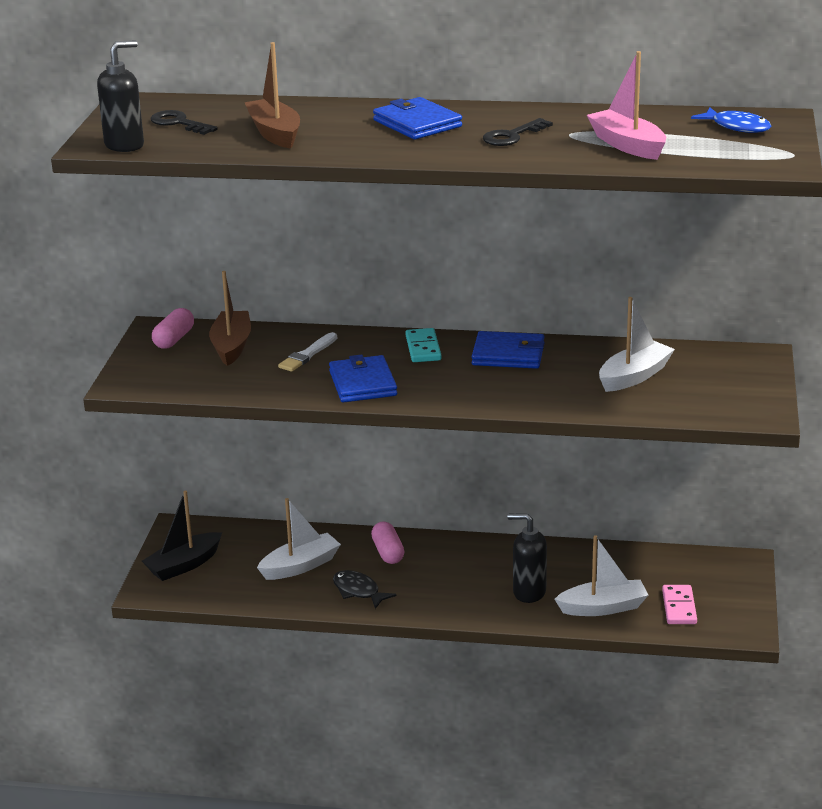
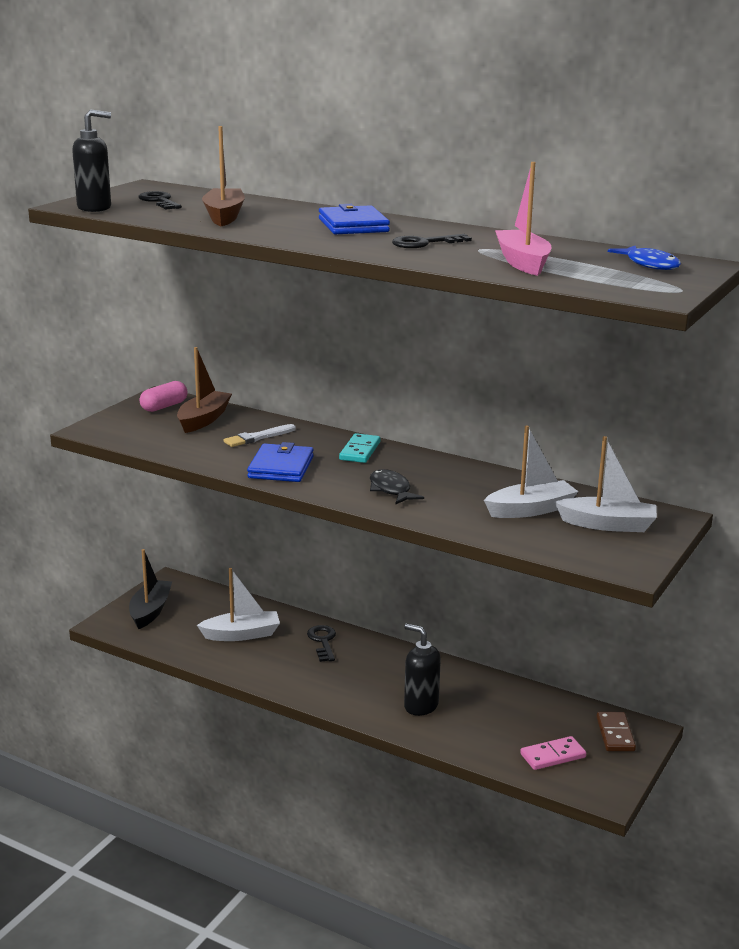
camera: 20 degrees right, 5 degrees down
black boat [142,491,222,581] -> black boat turned 120 degrees clockwise [129,549,172,629]
black fish [333,570,397,609] -> black fish moved to [370,469,424,504]
pink capsule [371,522,404,564] -> black key [307,625,336,662]
blue wallet [471,331,545,369] -> none
white boat [554,535,648,616] -> white boat moved to [555,436,657,532]
pink domino [662,585,697,624] -> pink domino turned 45 degrees clockwise [520,736,586,770]
none -> brown domino [597,712,636,751]

